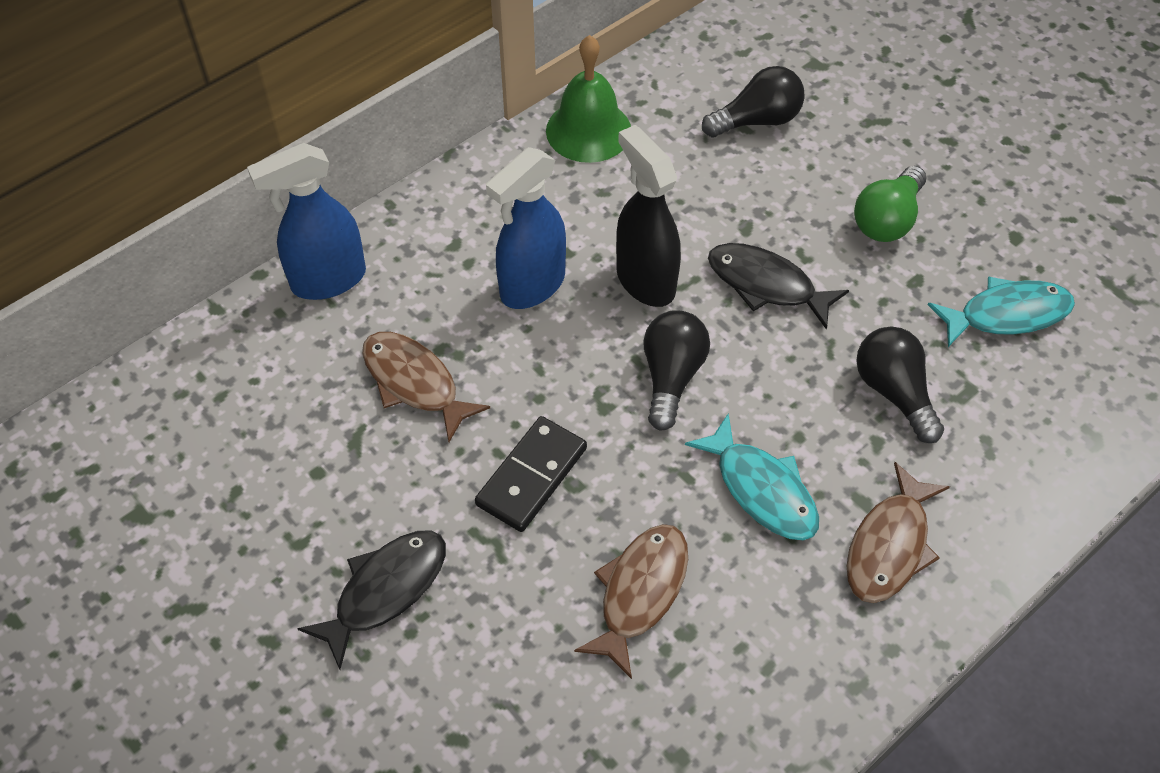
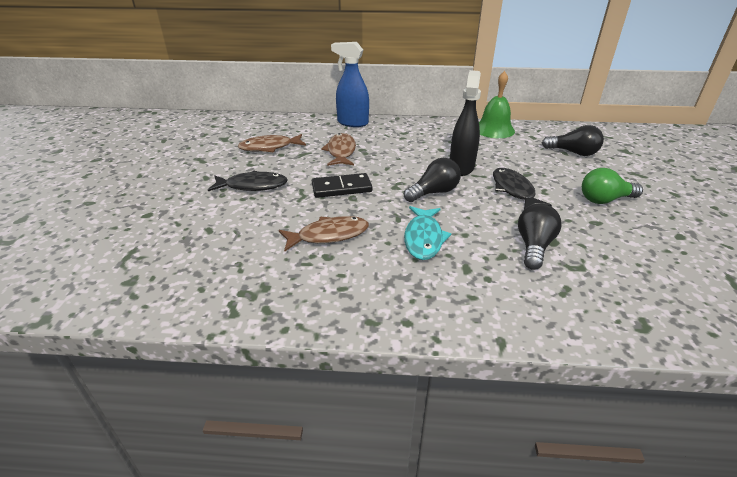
camera: 45 degrees right, 20 degrees down
blue spray bottle [486,147,566,309] -> none
brown fish [847,462,950,603] -> brown fish moved to [238,134,306,153]
turquoise fish [928,276,1075,347] -> none

